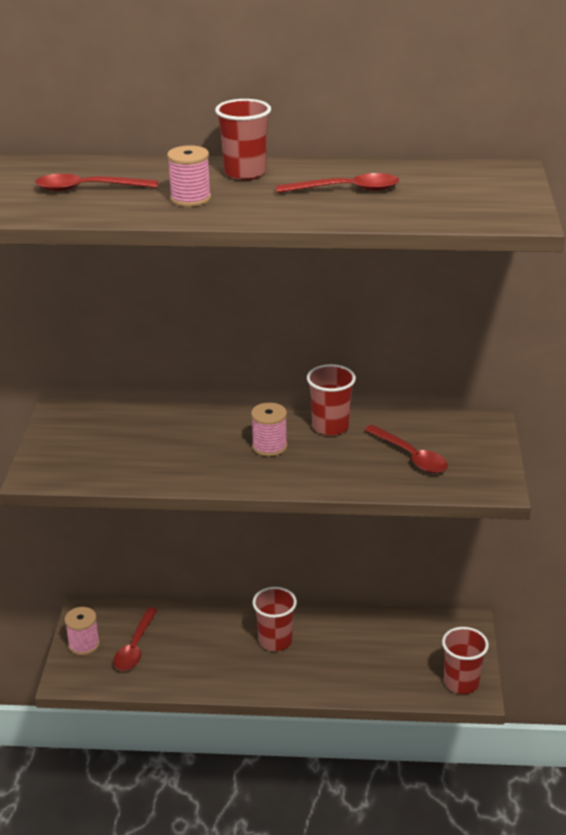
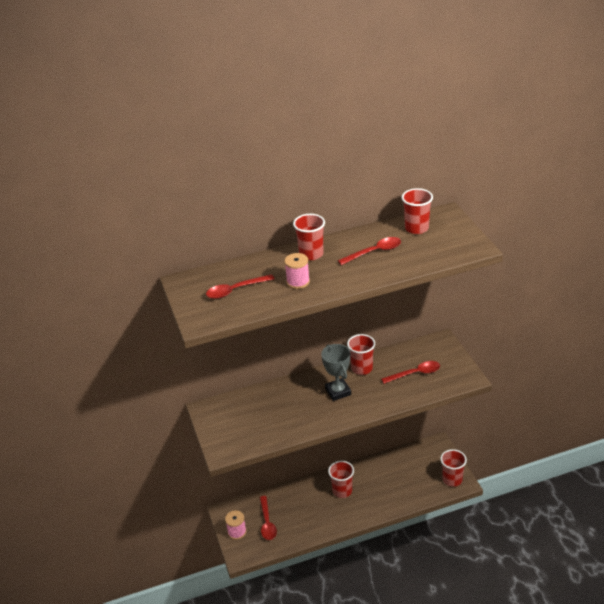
camera: 20 degrees left, 5 degrees up
pink spool [251,402,287,457] -> grey trophy [321,344,351,401]
red spoon [365,425,448,473] -> red spoon turned 45 degrees counterclockwise [381,361,440,384]
none -> red cup [401,188,433,234]

